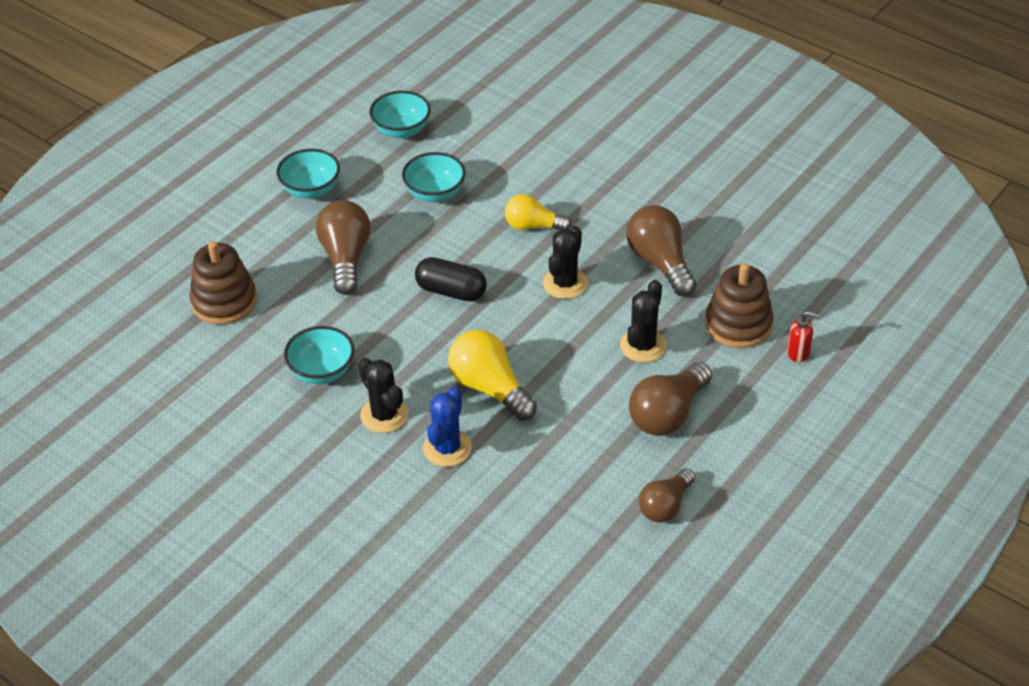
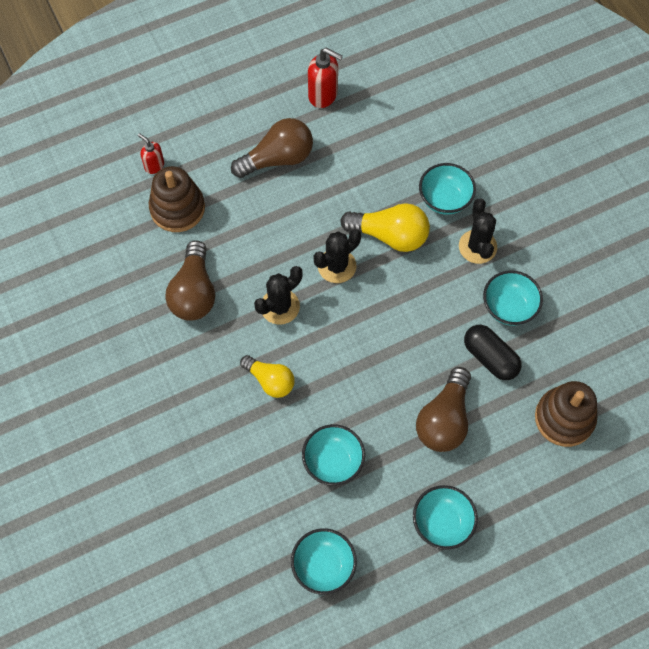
camera: 155 degrees left, 20 degrees up
black capsule [415,257,487,301] -> black capsule moved to [464,325,521,380]
blue cactus [423,387,472,467] -> turquoise bowl [419,163,476,215]
yellow light bulb [448,330,537,421] -> yellow light bulb turned 60 degrees counterclockwise [340,203,430,252]
black cactus [620,280,667,362] -> black cactus moved to [313,229,361,283]
brown light bulb [639,468,695,522] -> red soap dispenser [308,48,343,108]

